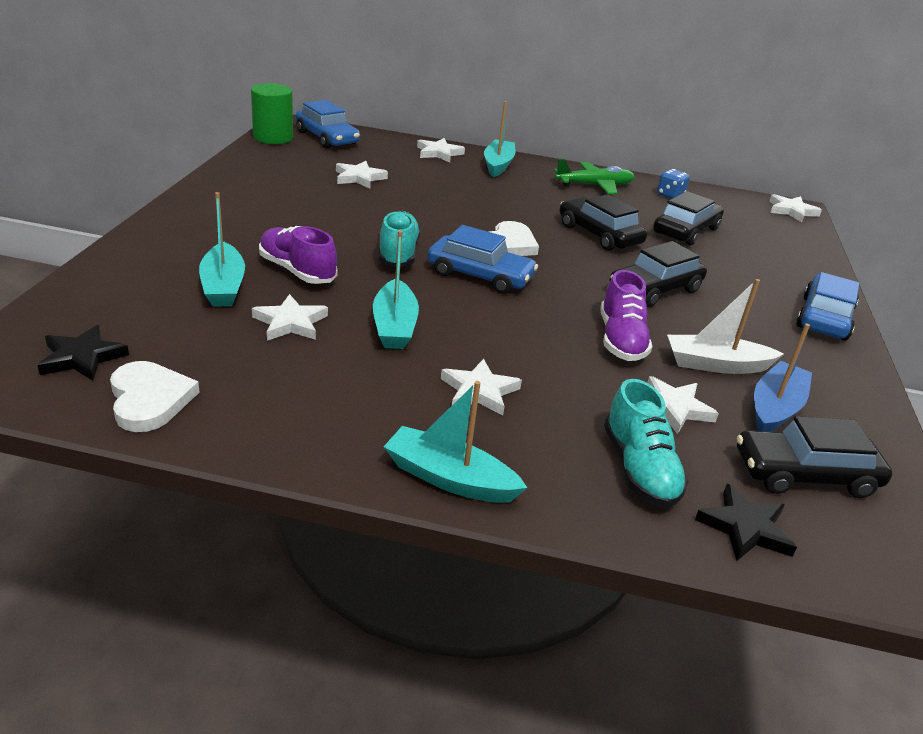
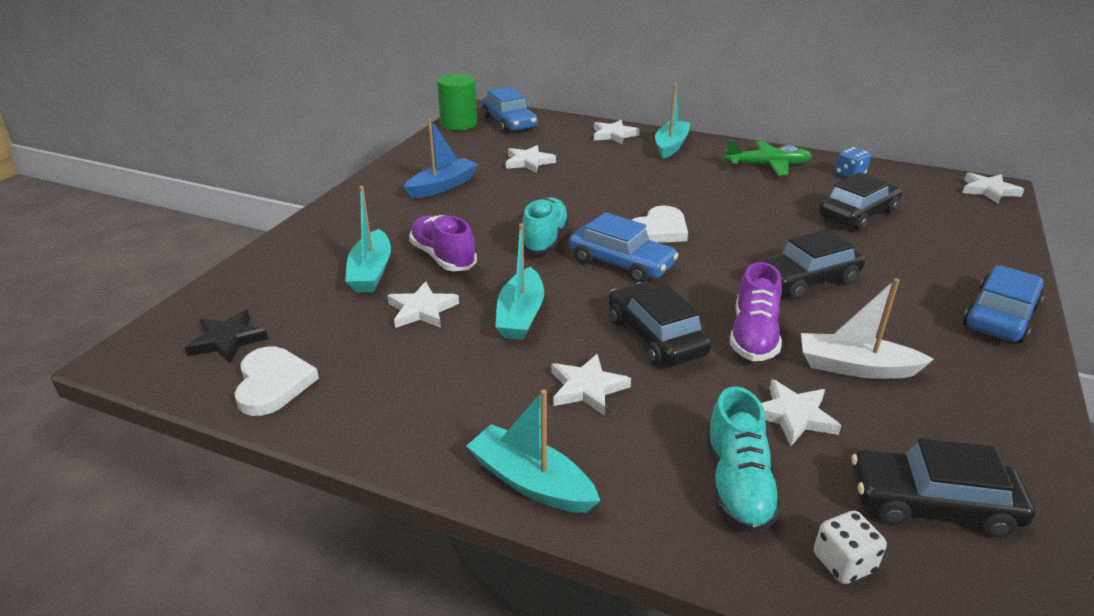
camera: 15 degrees right, 0 degrees up
black car [559,194,647,251] -> black car moved to [608,282,711,366]
black star [695,484,797,561] -> white dice [814,511,887,584]
blue boat [754,323,812,432] -> blue boat moved to [404,118,478,199]

